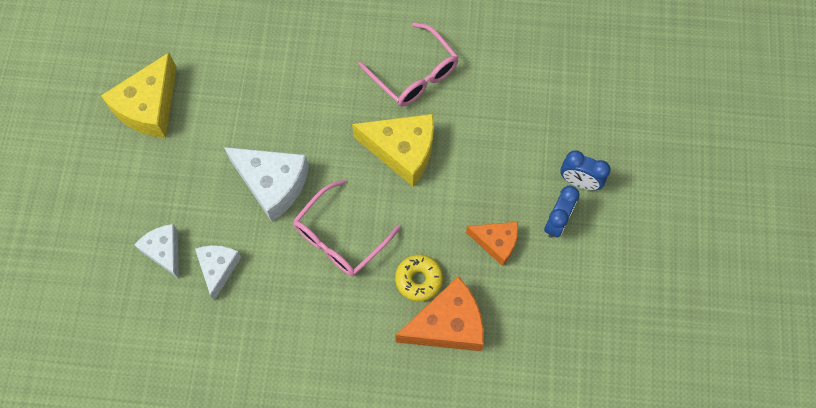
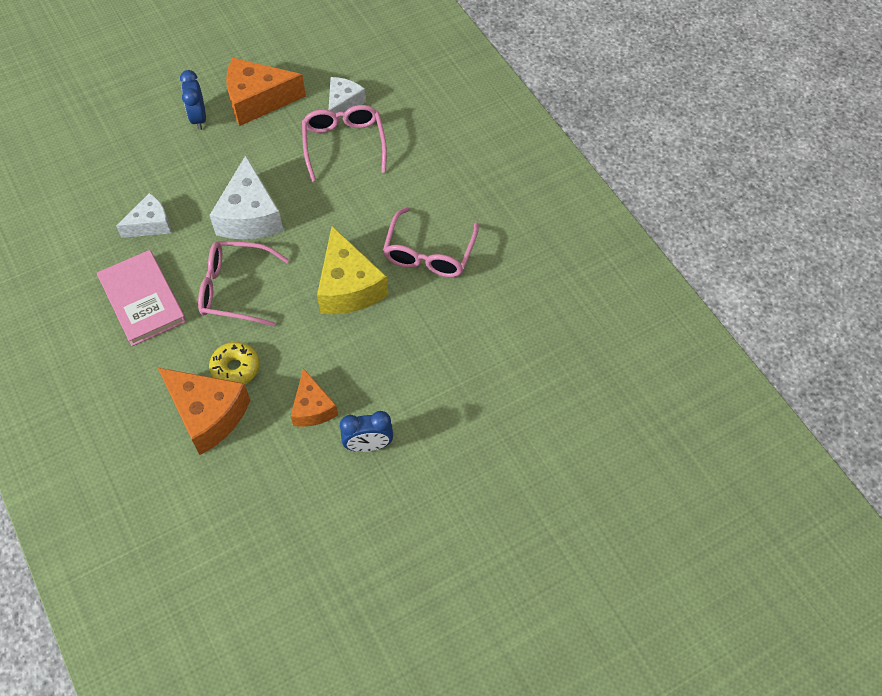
camera: 55 degrees right, 10 degrees down
yellow cheese [101,53,177,138] -> orange cheese [226,58,306,126]
white cheese [134,224,179,279] -> white cheese moved to [329,77,366,119]
blue clock [560,150,611,190] -> blue clock moved to [180,70,206,130]
none -> pink book [96,250,186,346]
none -> pink glasses [302,105,387,182]

